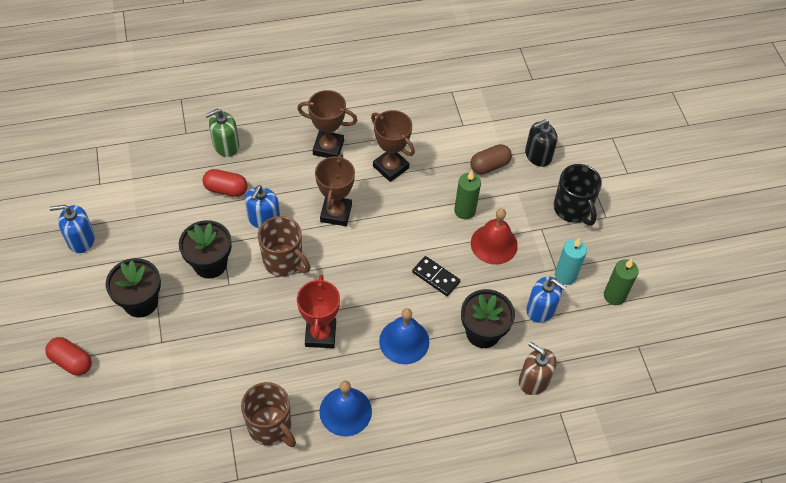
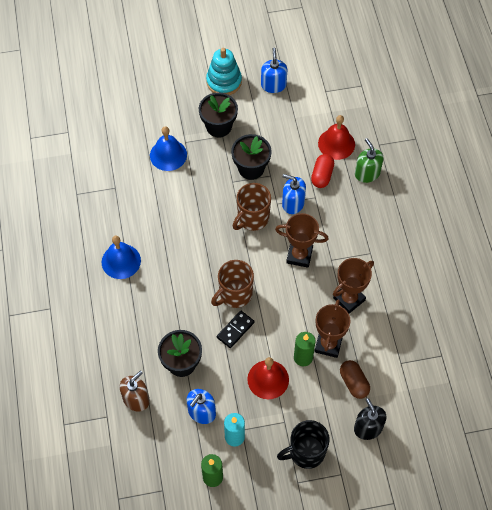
camera: 95 degrees right, 5 degrees up
red capsule [45,337,92,376] -> none
brown mug [241,382,296,447] -> brown mug moved to [211,260,254,308]
brown trophy [297,90,357,158] -> brown trophy moved to [314,300,351,358]
red trophy [297,274,340,348] -> none
blue bell [379,308,429,364] -> blue bell moved to [150,126,187,171]
none -> turquoise stacking toy [206,48,242,95]
none -> red bell [318,115,355,160]

